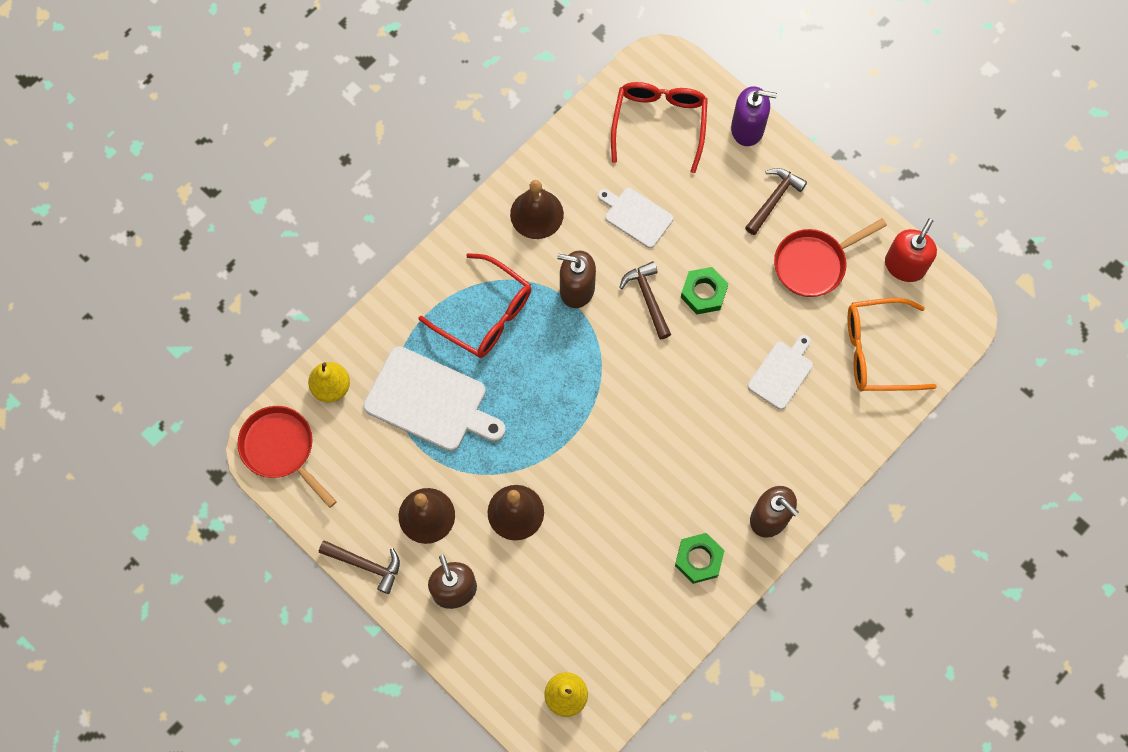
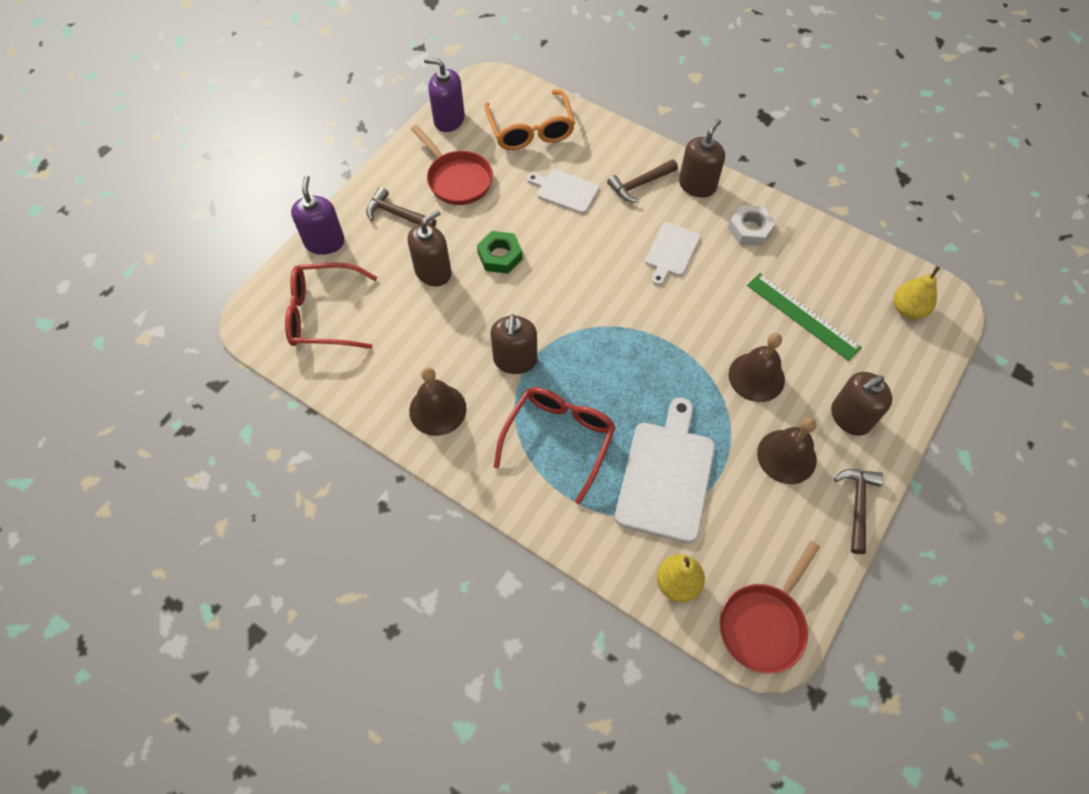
camera: 100 degrees left, 10 degrees down
white cutting board [598,188,673,248] -> white cutting board moved to [645,222,701,285]
brown hammer [619,261,671,340] -> brown hammer moved to [607,159,678,202]
green nut [675,533,725,584] -> white nut [728,205,776,246]
red soap dispenser [885,219,937,282] -> purple soap dispenser [424,58,465,132]
none -> brown soap dispenser [408,210,451,287]
none -> green ruler [747,273,862,361]

